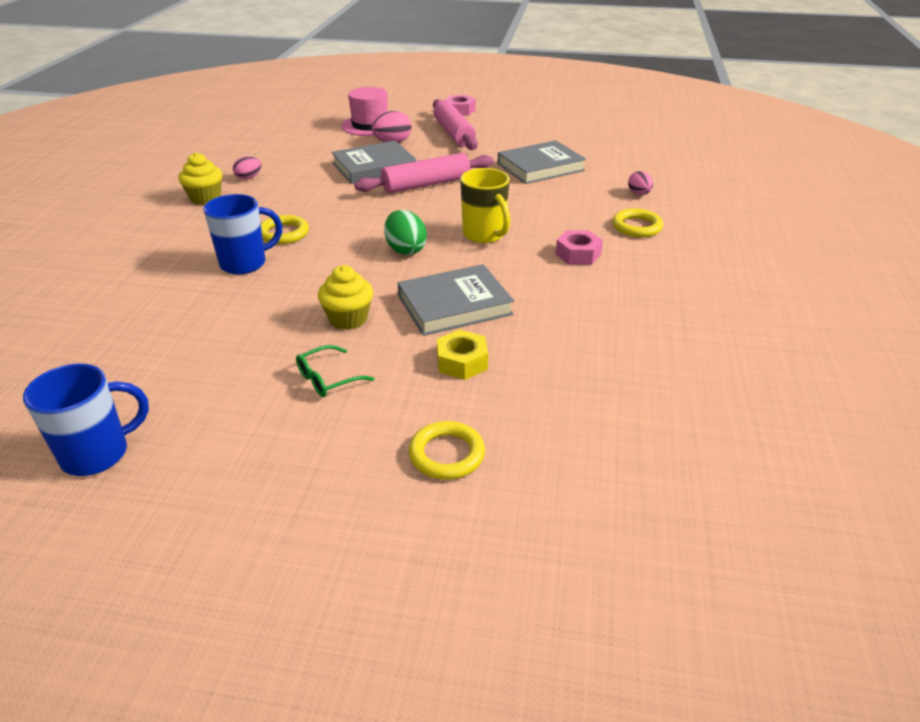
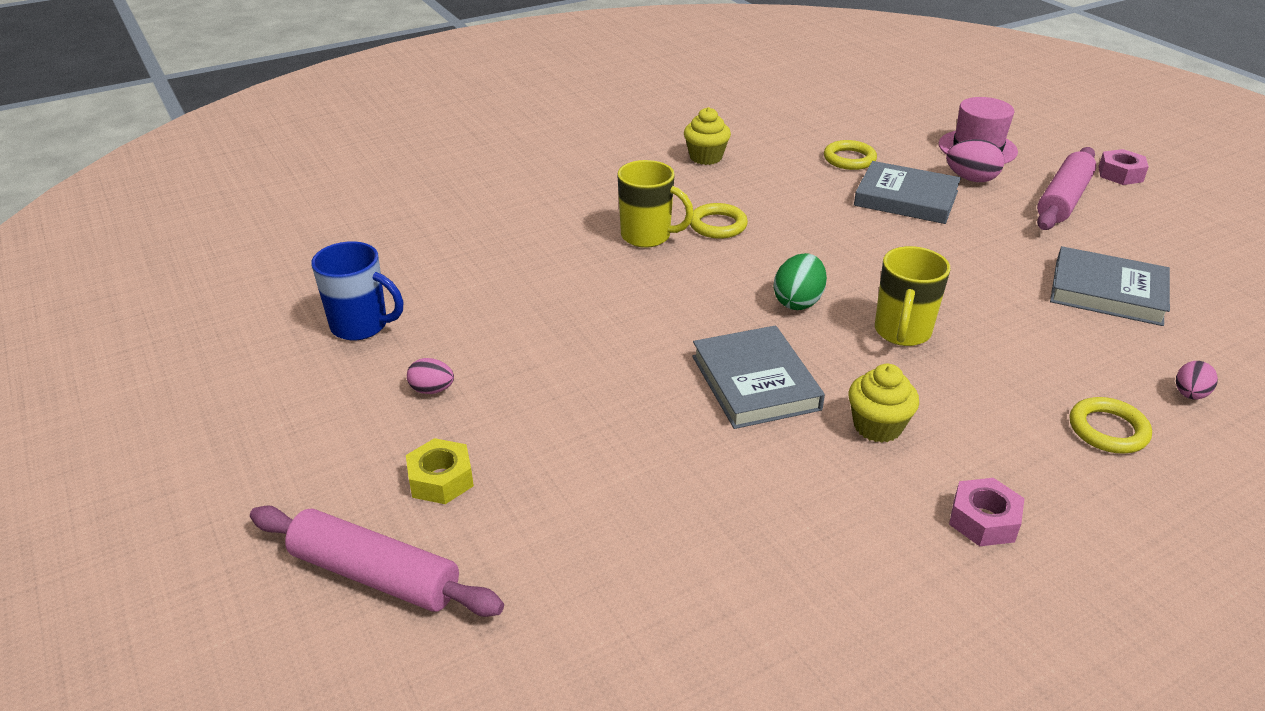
camera: 50 degrees right, 0 degrees up
blue mug [203,194,282,275] -> yellow mug [617,160,694,248]
pink egg [233,156,262,180] -> pink egg moved to [407,358,454,394]
green glasses [296,345,374,397] -> none
yellow cupcake [318,265,373,330] -> yellow cupcake moved to [849,364,919,443]
pink rolling pin [354,153,493,193] -> pink rolling pin moved to [250,505,504,617]
grey book [398,264,514,336] -> grey book turned 45 degrees clockwise [692,325,825,429]
yellow ring [409,421,485,480] -> yellow ring moved to [824,140,877,170]
yellow nut [437,329,488,380] -> yellow nut moved to [406,438,474,504]
pink nut [556,230,603,265] -> pink nut moved to [949,478,1025,546]

